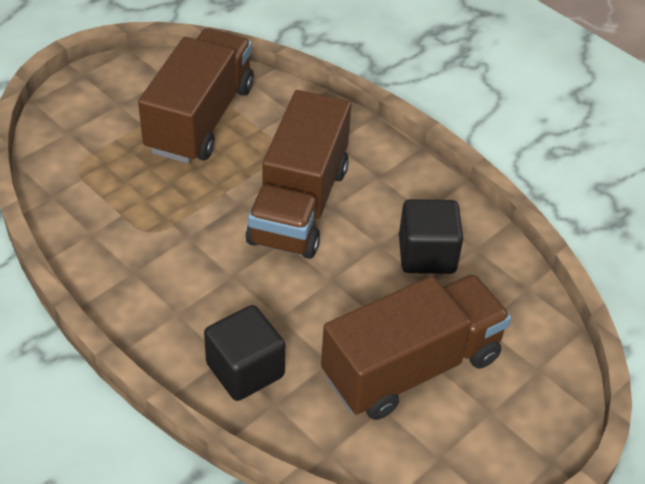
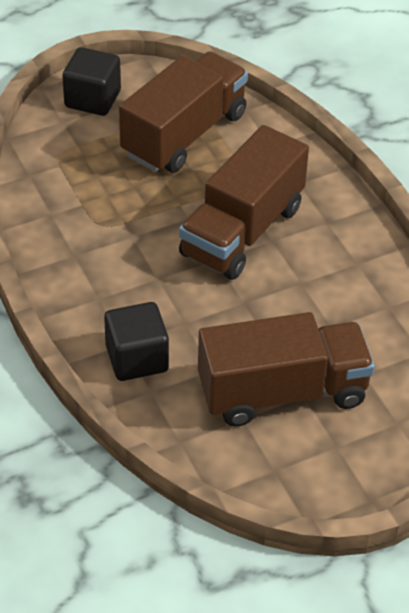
camera: 20 degrees right, 0 degrees up
black cube [399,199,463,274] -> black cube moved to [62,47,121,116]

